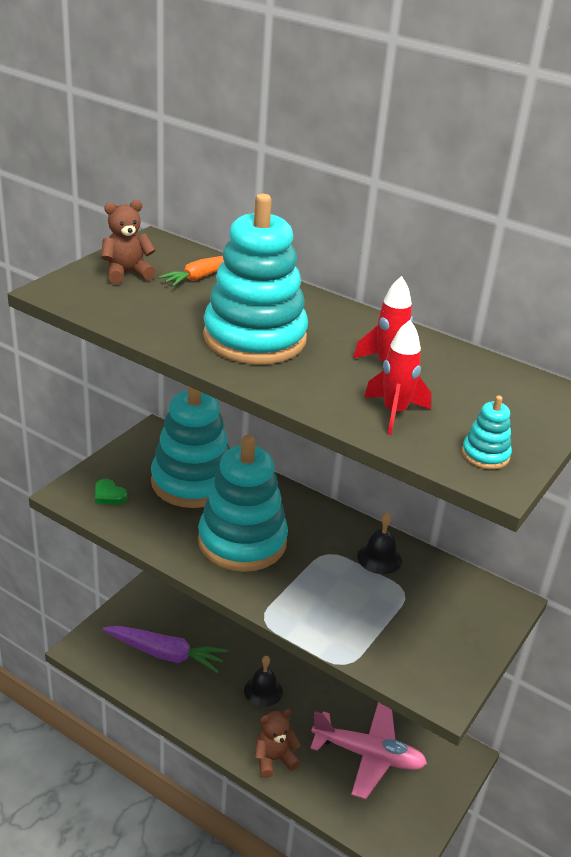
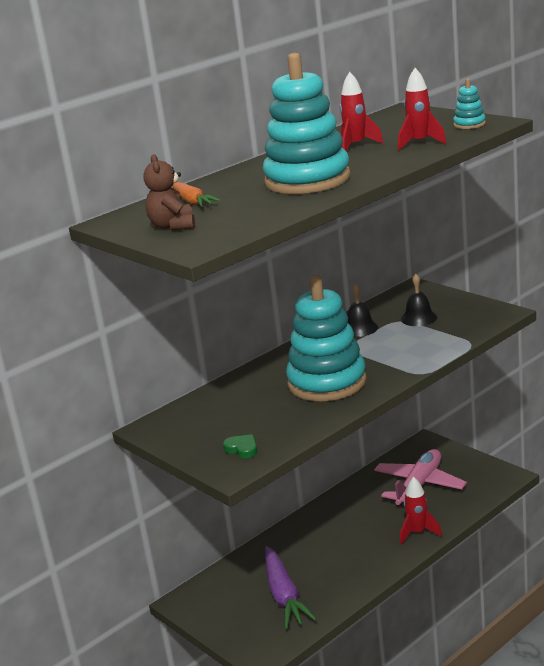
camera: 70 degrees left, 10 degrees down
green heart [95,479,127,505] -> green heart turned 105 degrees counterclockwise [223,434,257,458]
purple carrot [103,626,227,673] -> purple carrot turned 135 degrees clockwise [265,546,317,629]
turquoise stacking toy [151,386,230,508] -> none
black bell [244,656,283,707] -> black bell moved to [401,274,437,326]
brown teddy bear [255,709,301,778] -> red rocket [400,477,442,545]

